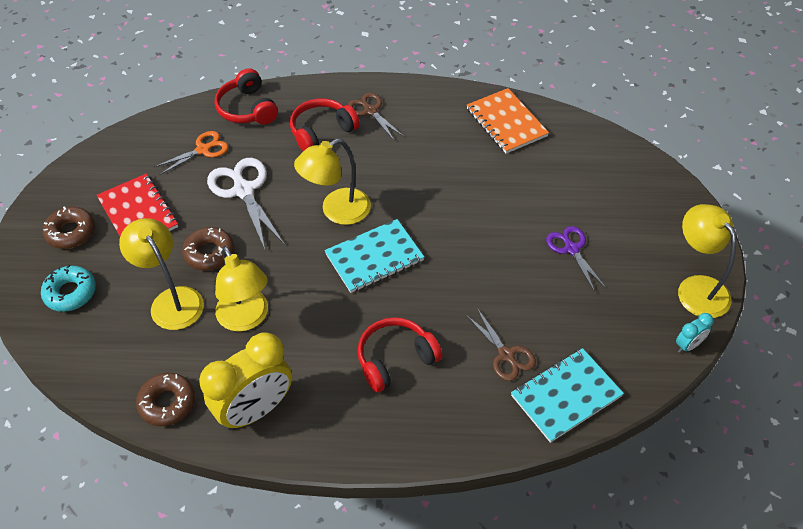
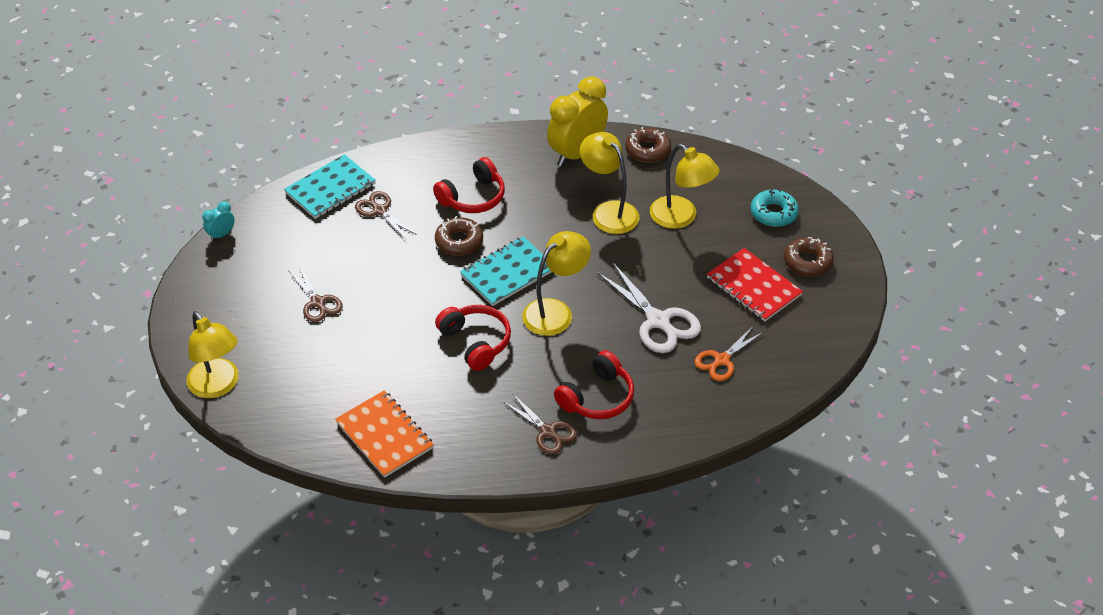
camera: 170 degrees right, 5 degrees down
brown donut [182,227,234,271] -> brown donut moved to [435,216,483,256]
red headphones [214,68,278,124] -> red headphones moved to [435,305,511,371]
purple scissors [546,226,606,292] -> brown scissors [288,266,343,322]
yellow lamp [678,204,736,318] -> yellow lamp moved to [186,311,239,398]

